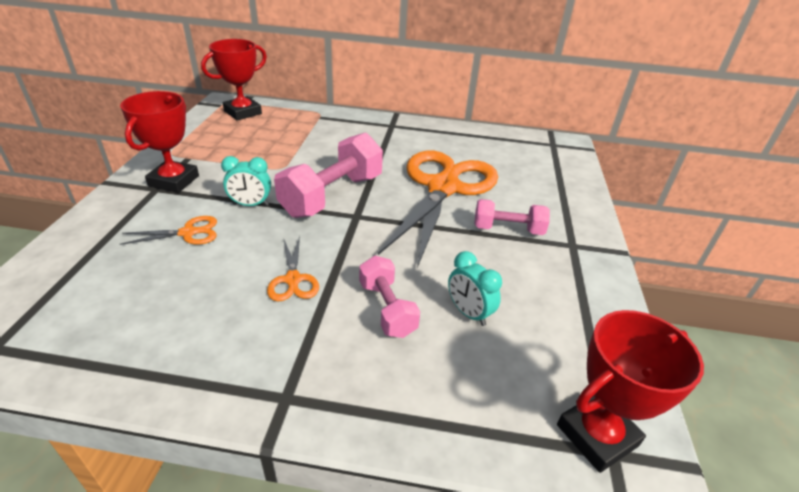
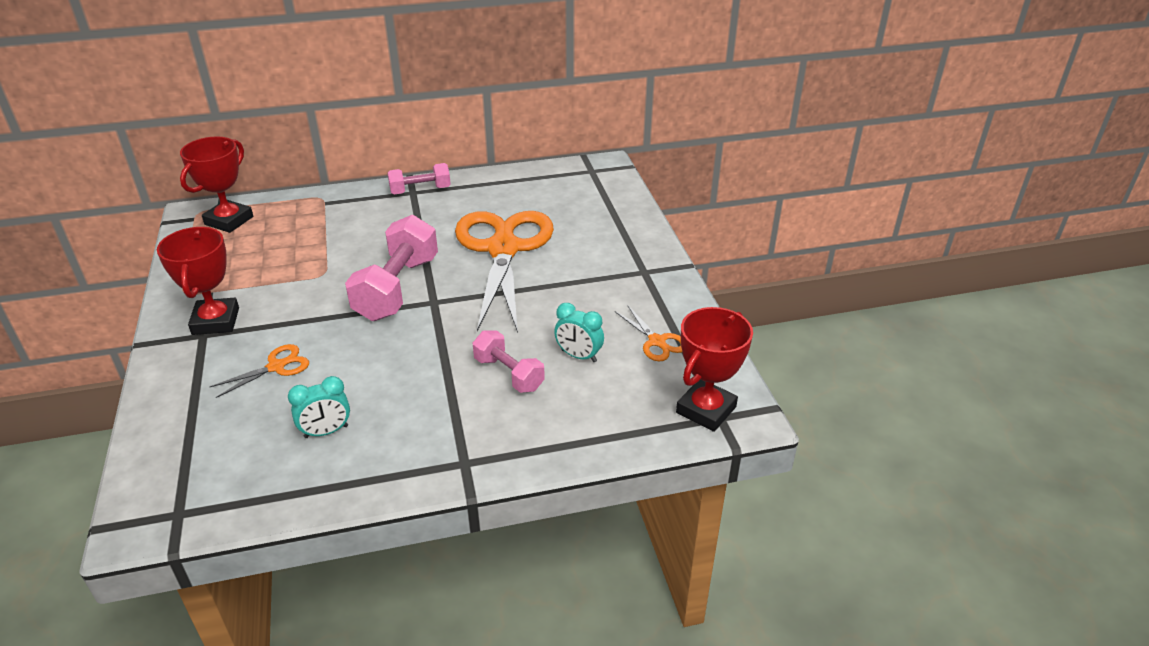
camera: 20 degrees left, 0 degrees up
turquoise clock [221,156,271,206] -> turquoise clock moved to [288,376,350,438]
orange scissors [267,236,319,301] -> orange scissors moved to [615,305,682,361]
pink dumbbell [474,199,550,235] -> pink dumbbell moved to [388,163,451,195]

